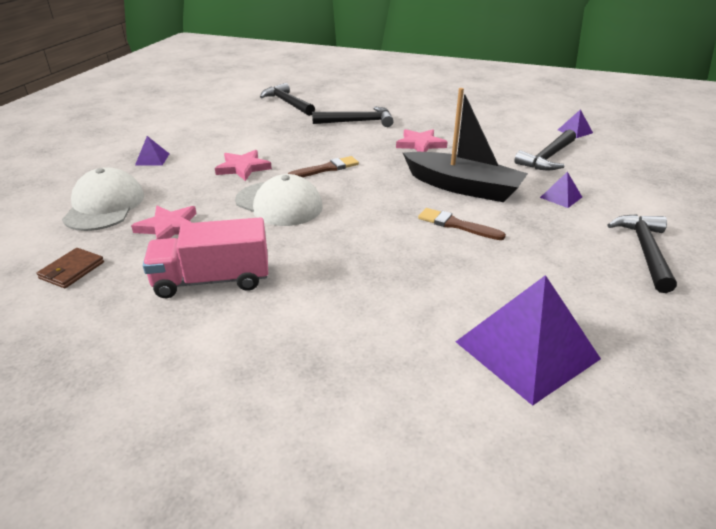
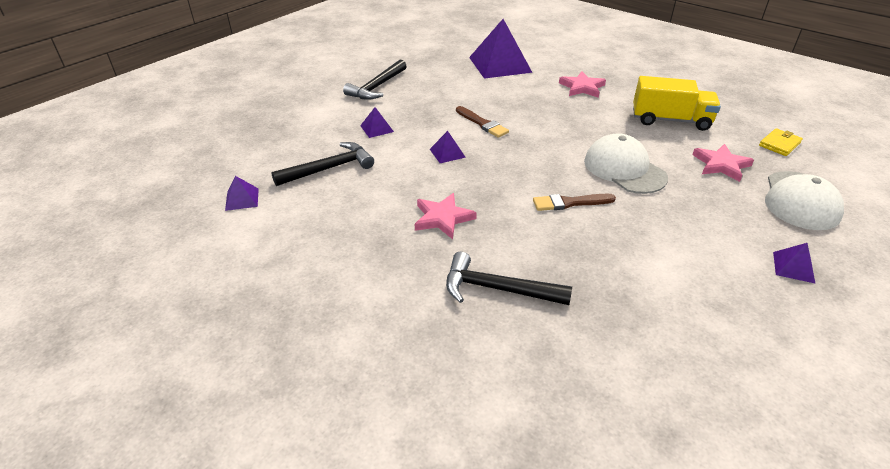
camera: 160 degrees left, 5 degrees up
brown wallet [37,248,104,288] -> yellow wallet [759,128,803,156]
pink truck [143,217,268,298] -> yellow truck [633,76,721,131]
pink star [215,150,272,181] -> pink star moved to [559,71,606,98]
black hammer [260,83,315,116] -> none
black boat [403,88,528,202] -> purple pyramid [430,131,466,163]

